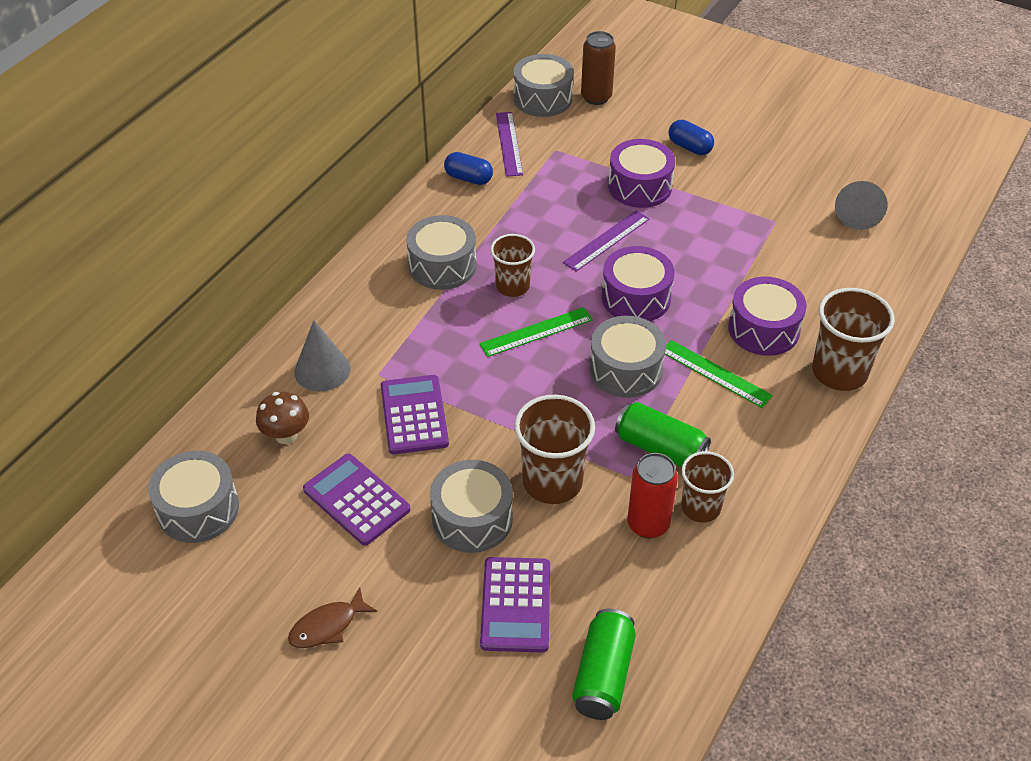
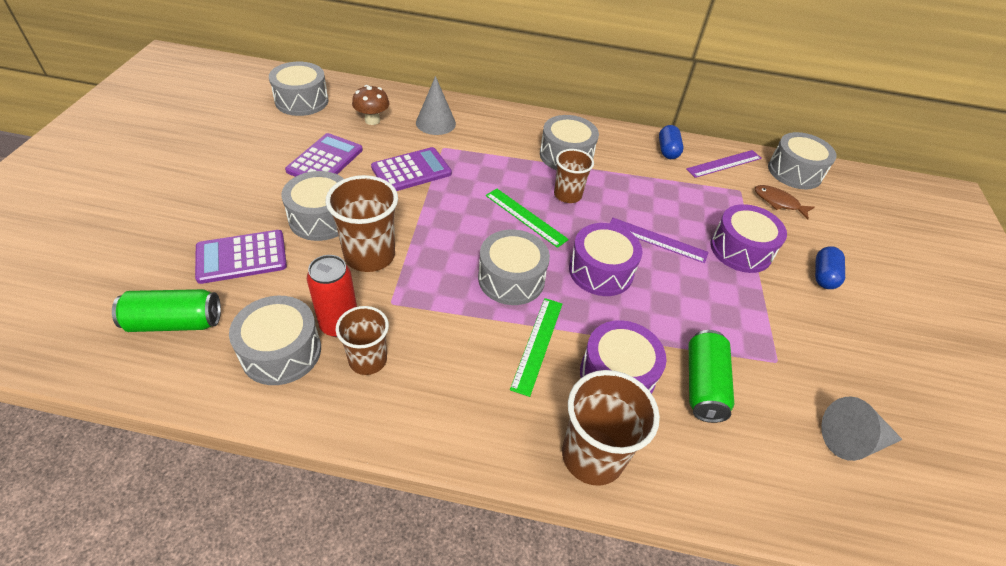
camera: 65 degrees right, 0 degrees up
brown fish [288,587,377,648] -> brown fish moved to [755,185,815,219]
brown can [581,31,616,105] -> none
green can [615,402,711,467] -> green can moved to [689,330,734,423]
none -> grey drum [229,296,321,385]

